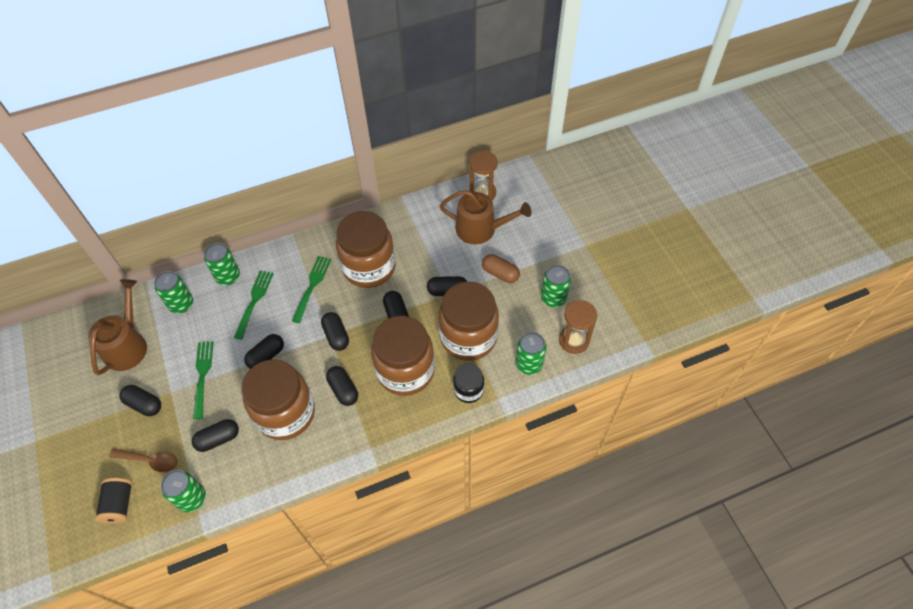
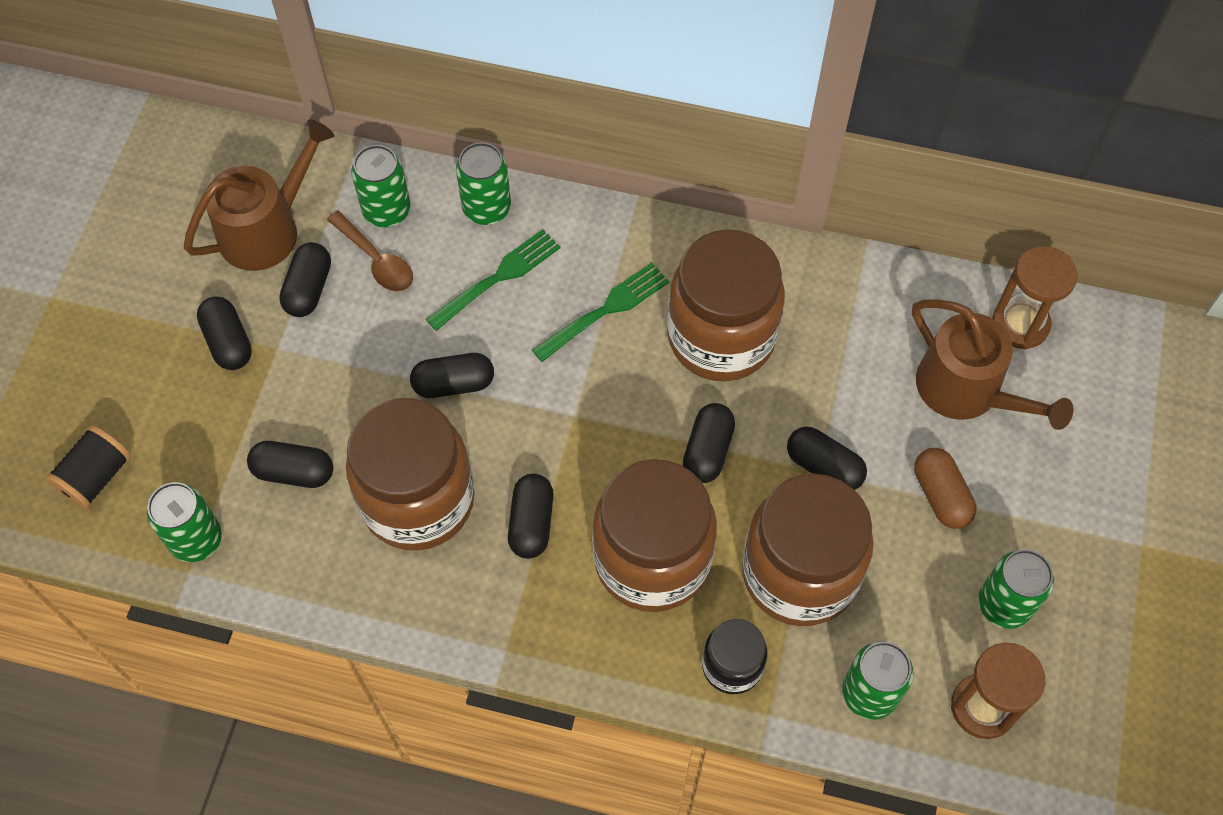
camera: 35 degrees right, 5 degrees up
brown spoon [109,448,177,472] -> brown spoon moved to [327,211,413,292]
green fork [193,341,214,420] -> none
black capsule [321,312,349,351] -> black capsule moved to [279,242,331,317]

